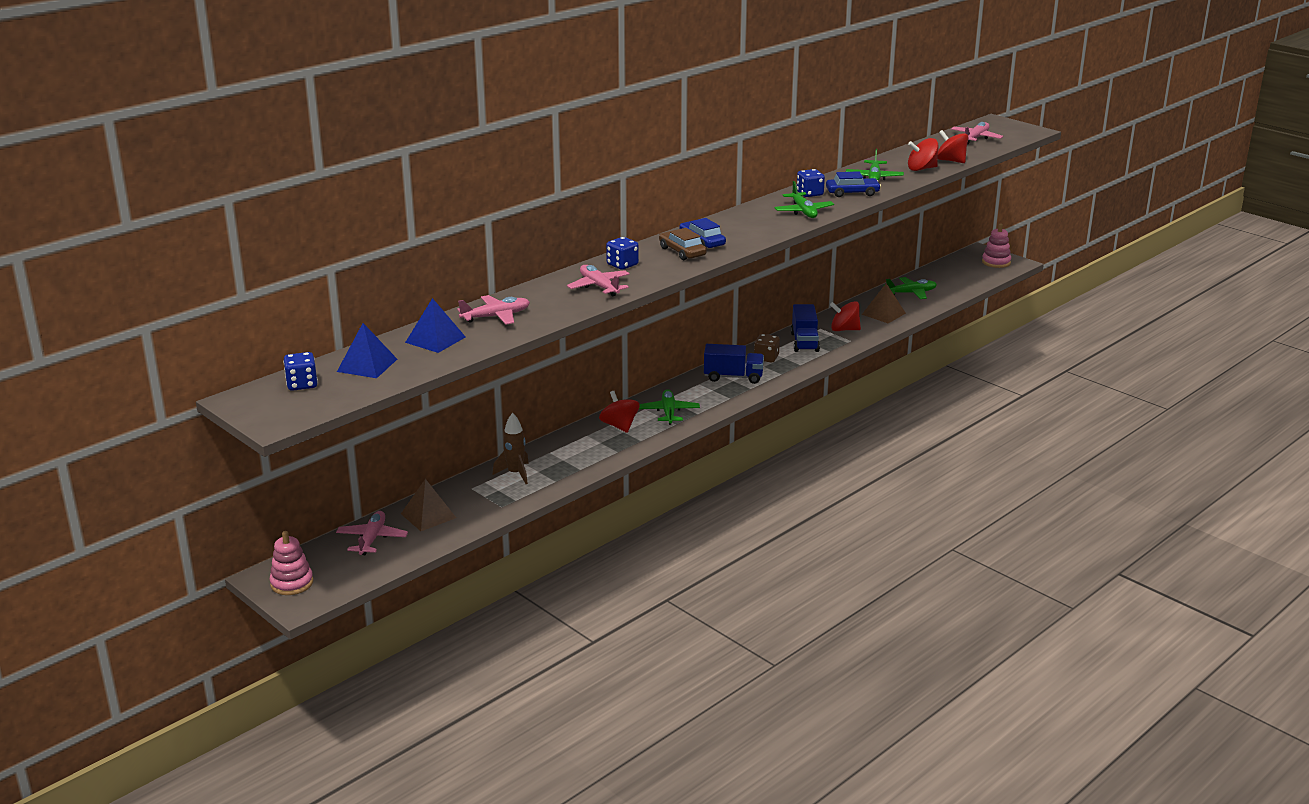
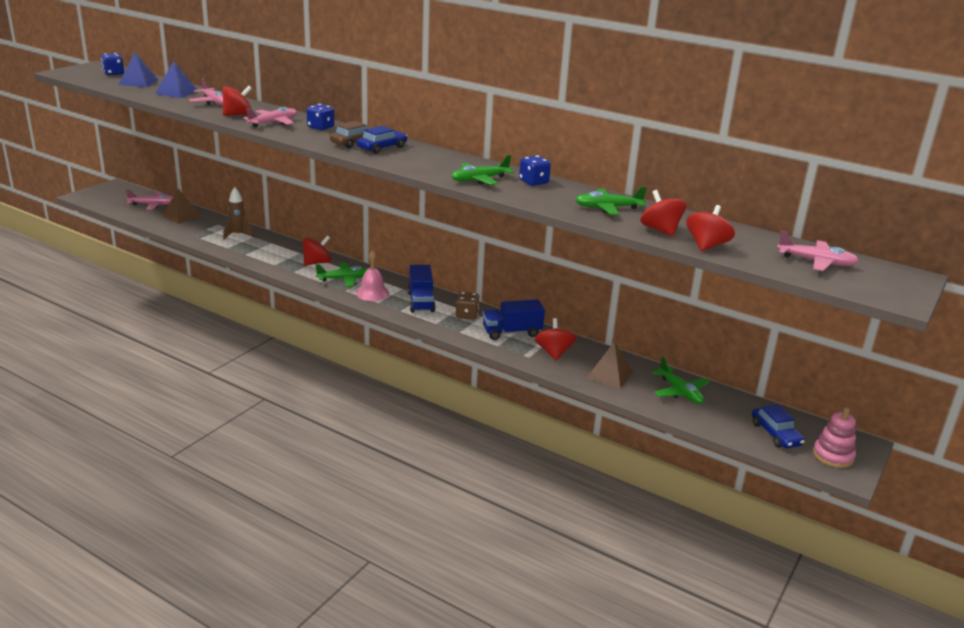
camera: 75 degrees right, 0 degrees up
pink stacking toy [269,531,313,595] -> none
blue car [826,171,881,197] -> blue car moved to [752,404,805,448]
none -> red spinning top [222,86,252,116]
none -> pink bell [356,250,389,301]

